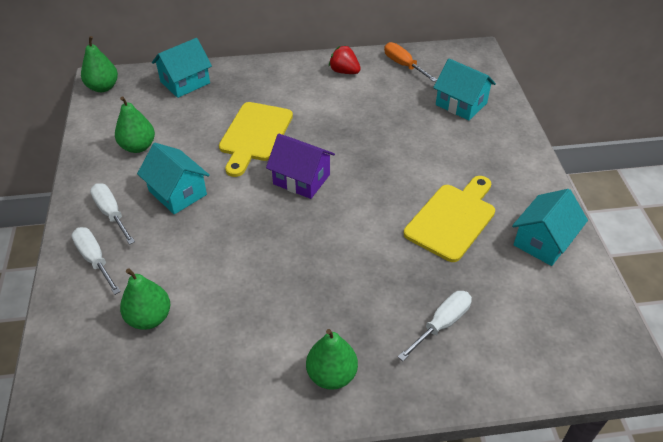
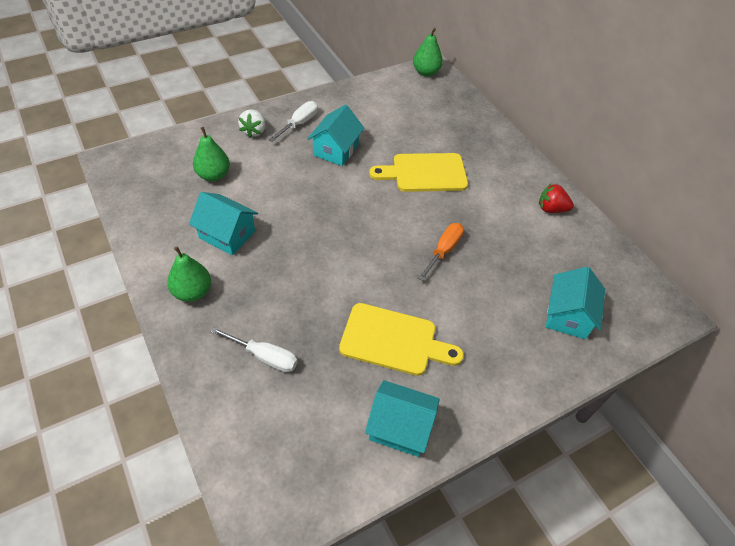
camera: 65 degrees right, 5 degrees up
white screwdriver [72,227,121,295] -> white strawberry [238,110,265,138]
green pear [115,96,155,153] -> none
turquoise house [152,38,212,98] -> turquoise house moved to [189,192,258,255]
purple house [266,134,335,199] -> none
red strawberry [329,46,361,74] -> red strawberry turned 90 degrees counterclockwise [539,184,574,213]
orange screwdriver [384,42,437,82] -> orange screwdriver moved to [418,223,464,281]

